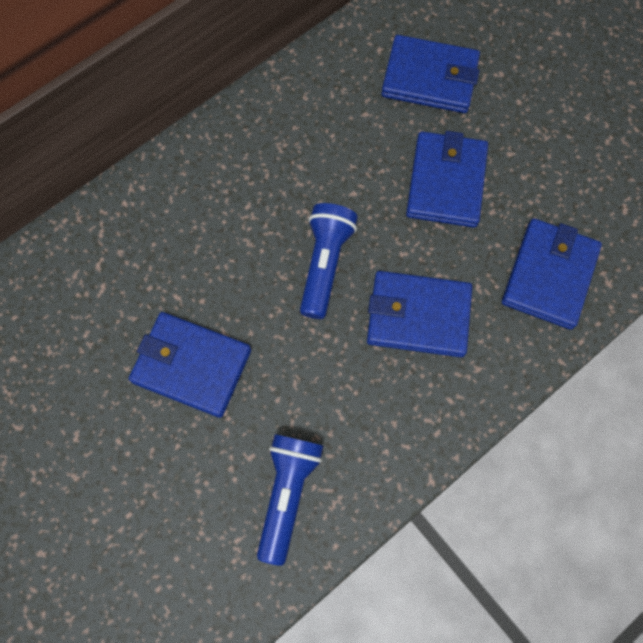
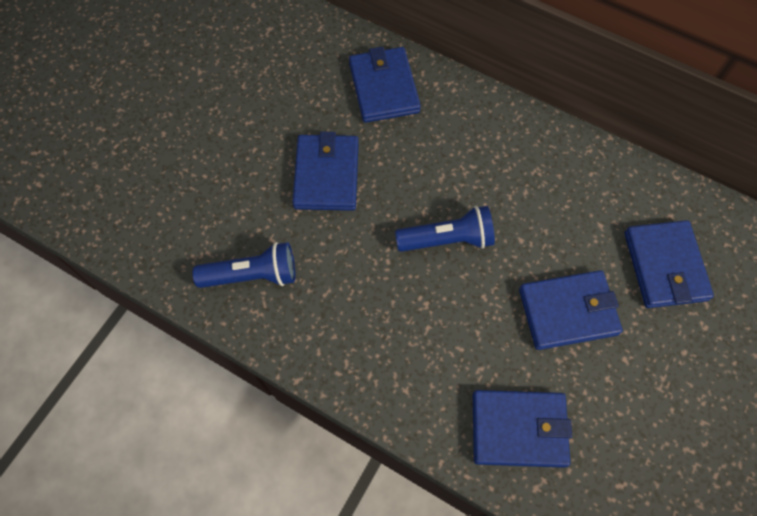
camera: 70 degrees right, 5 degrees down
blue wallet [367,271,472,357] -> blue wallet moved to [349,47,421,123]

